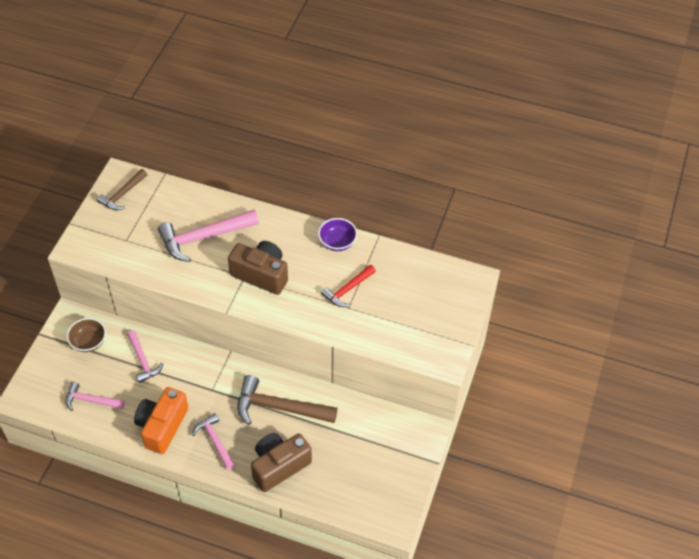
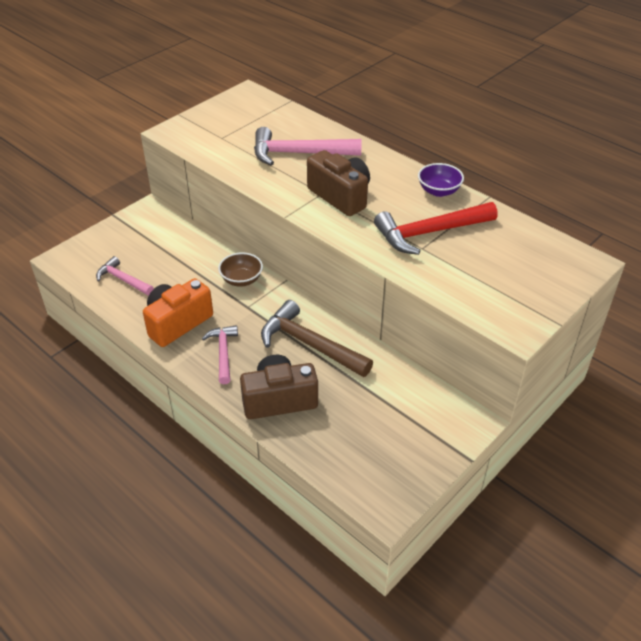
camera: 25 degrees right, 10 degrees down
brown bowl [67,318,106,352] -> brown bowl moved to [218,252,263,287]
brown hammer [97,169,147,210] -> none
pink hammer [127,330,163,383] -> none
red hammer [321,265,376,307] -> red hammer [374,202,498,255], size x1.69

